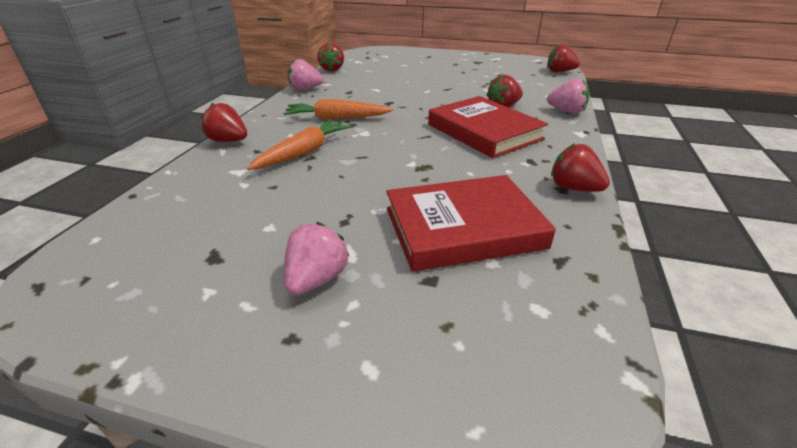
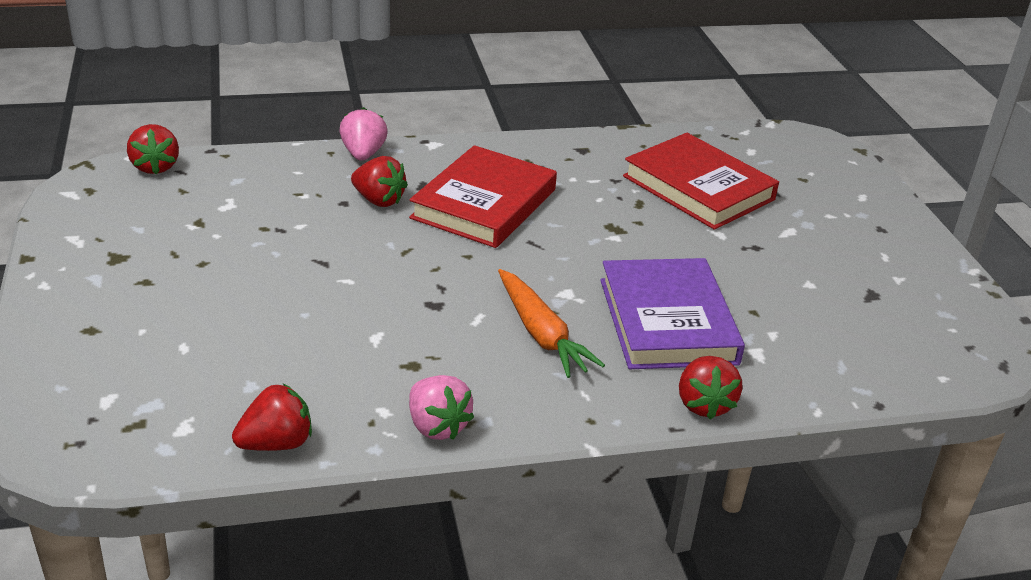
camera: 120 degrees left, 0 degrees up
orange carrot [247,120,351,170] -> purple book [600,258,745,369]
pink strawberry [284,222,349,295] -> none
red strawberry [551,144,610,192] -> none

